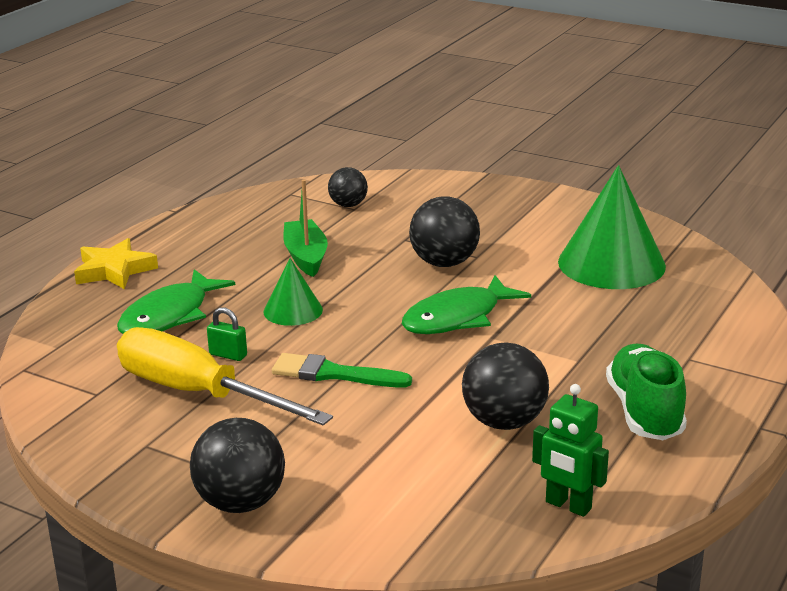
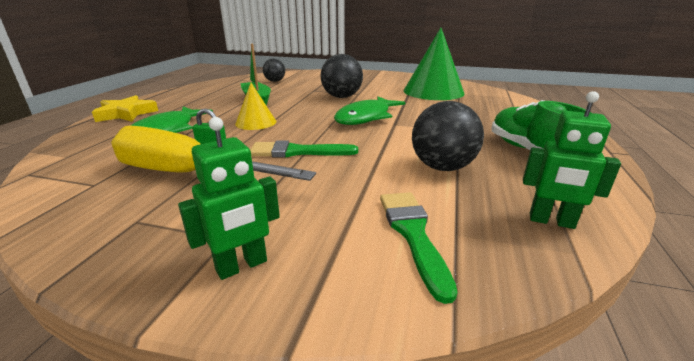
camera: 15 degrees left, 0 degrees up
black ball [190,418,285,513] -> green robot [178,117,280,280]
green cone [264,258,323,326] -> yellow cone [235,83,276,130]
none -> green brush [380,192,458,304]

